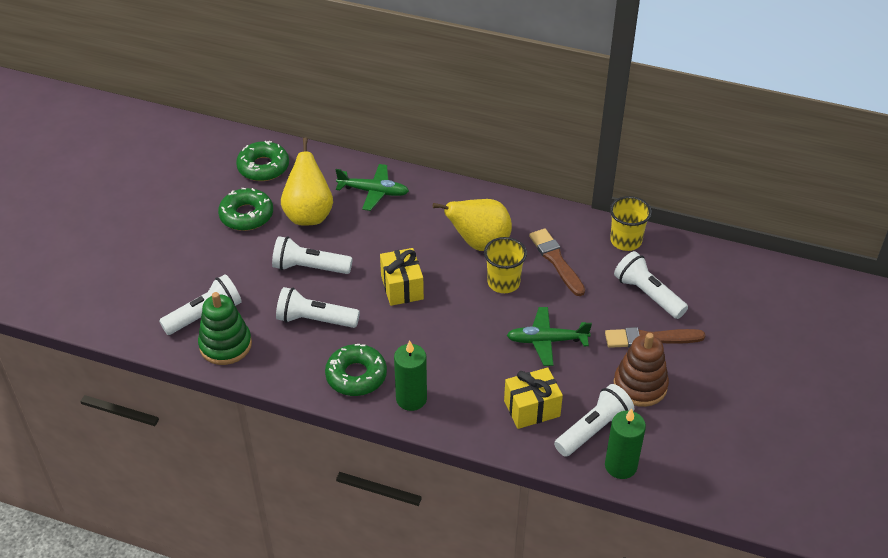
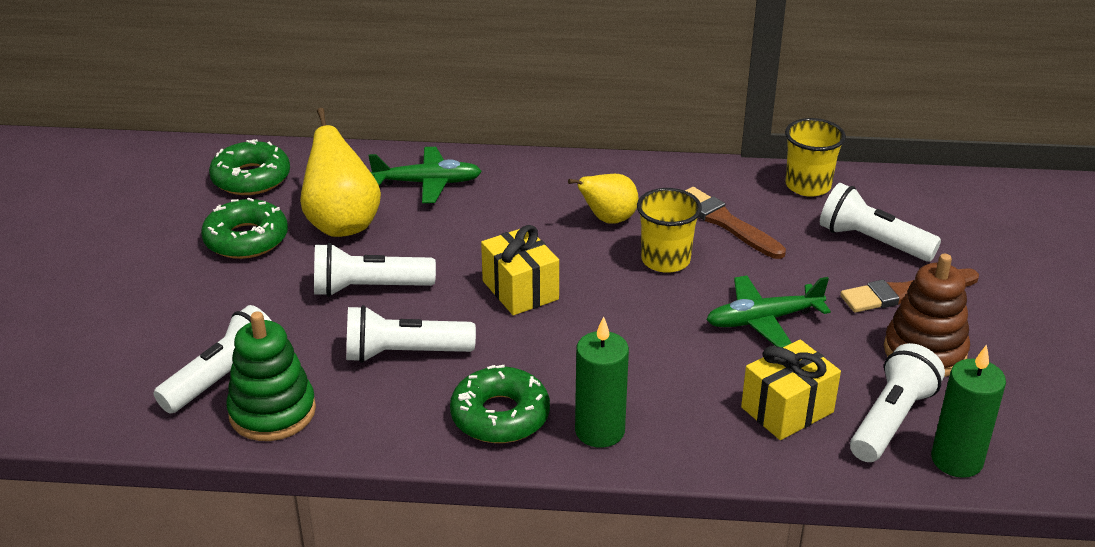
camera: 15 degrees left, 10 degrees down
yellow pear [433,199,512,251] -> yellow pear [568,174,638,224], size x0.65

